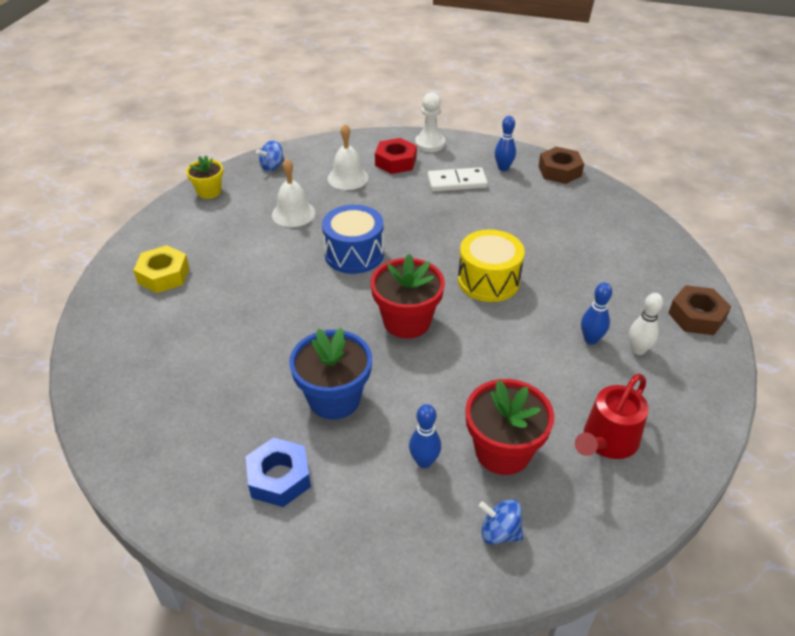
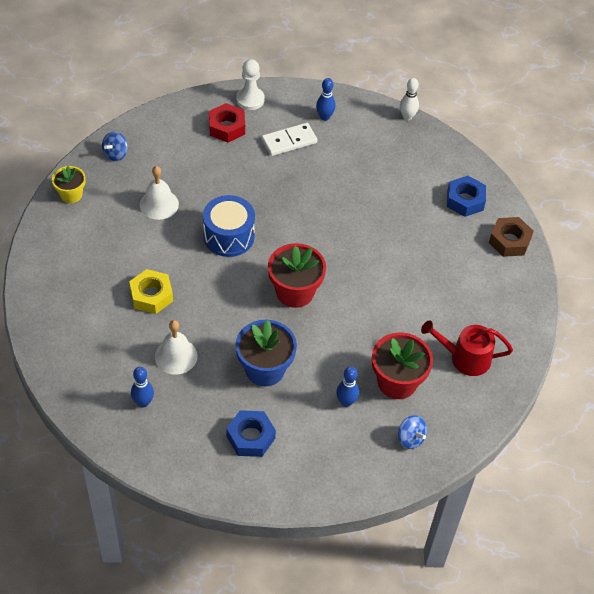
camera: 20 degrees left, 10 degrees up
yellow nut [133,245,189,293] -> yellow nut moved to [129,269,173,314]
white bell [328,124,368,190] -> white bell moved to [155,320,198,375]
yellow drum [458,229,525,302] -> none
blue spinning top [479,499,523,545] -> blue spinning top turned 135 degrees counterclockwise [398,415,427,449]
brown nut [538,146,584,184] -> none
red watering can [575,374,649,459] -> red watering can turned 75 degrees clockwise [421,320,513,376]
blue bowling pin [581,282,612,345] -> blue bowling pin moved to [131,367,154,408]
white bowling pin [629,293,663,355] -> white bowling pin moved to [400,78,419,121]
none -> blue nut [447,176,486,217]

